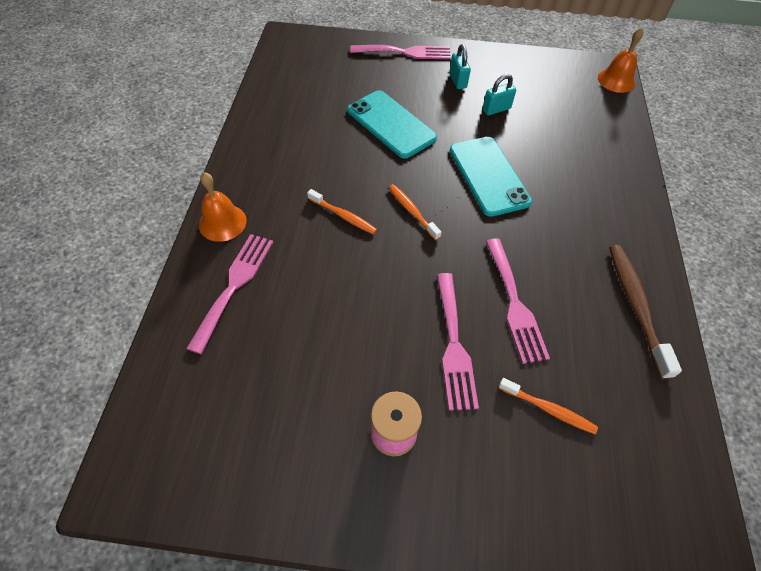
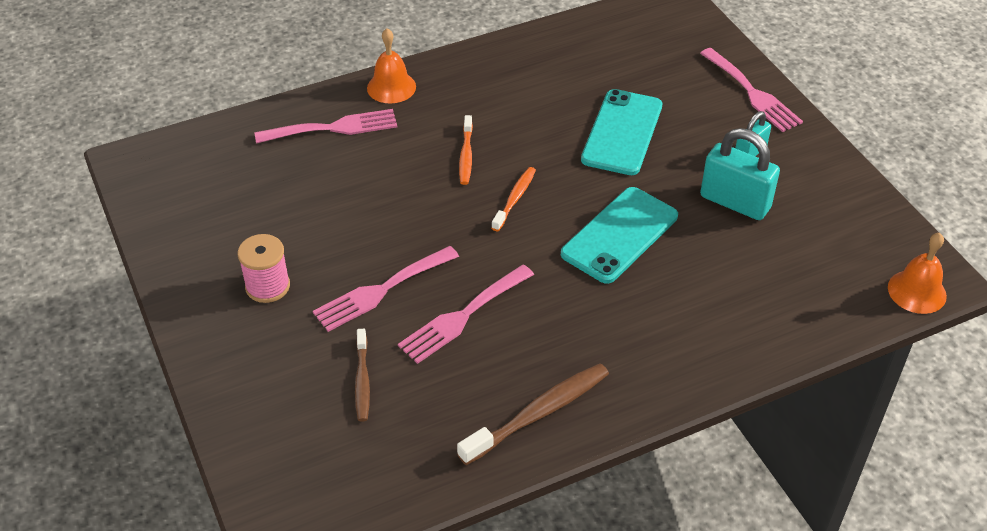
camera: 60 degrees right, 10 degrees down
turquoise padlock [482,74,516,115] -> turquoise padlock [700,128,780,220], size x1.75
orange toothbrush [499,378,598,434] -> brown toothbrush [355,329,370,422]

